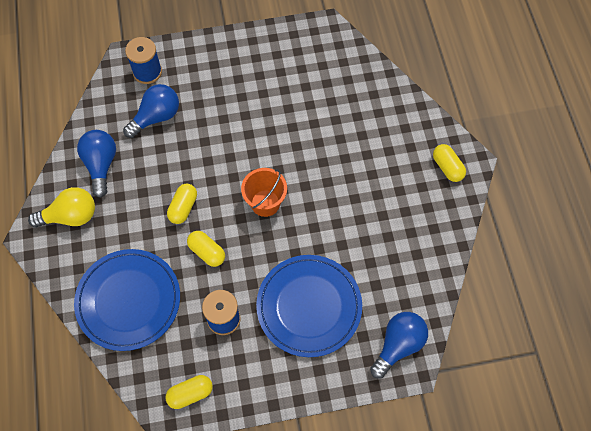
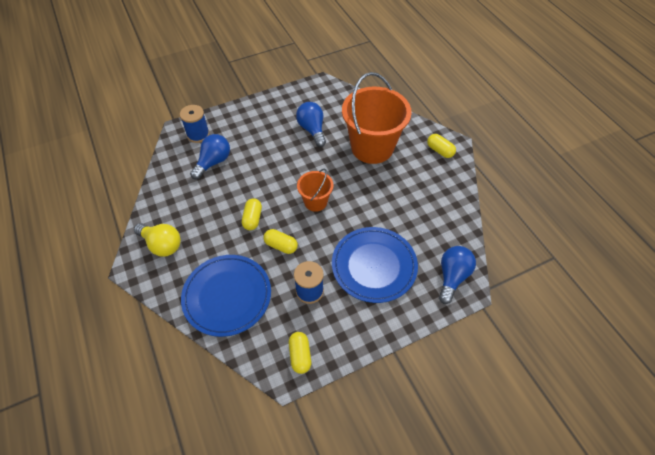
camera: 15 degrees left, 10 degrees down
yellow light bulb [28,187,95,228] -> yellow light bulb turned 60 degrees clockwise [134,223,181,257]
blue light bulb [77,130,116,198] -> blue light bulb moved to [296,102,326,147]
yellow capsule [165,375,213,409] -> yellow capsule turned 60 degrees counterclockwise [289,332,311,374]
none -> orange bucket [342,72,412,164]

